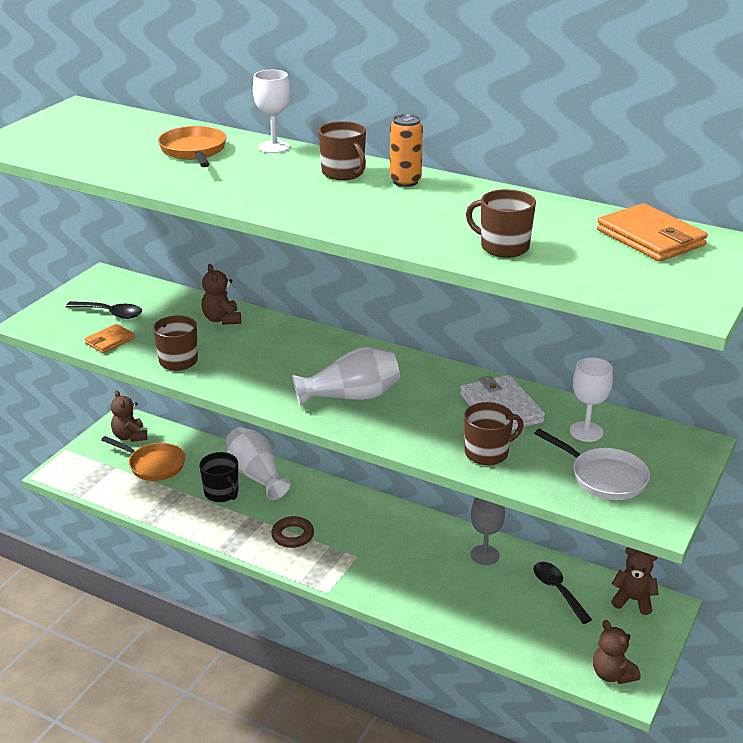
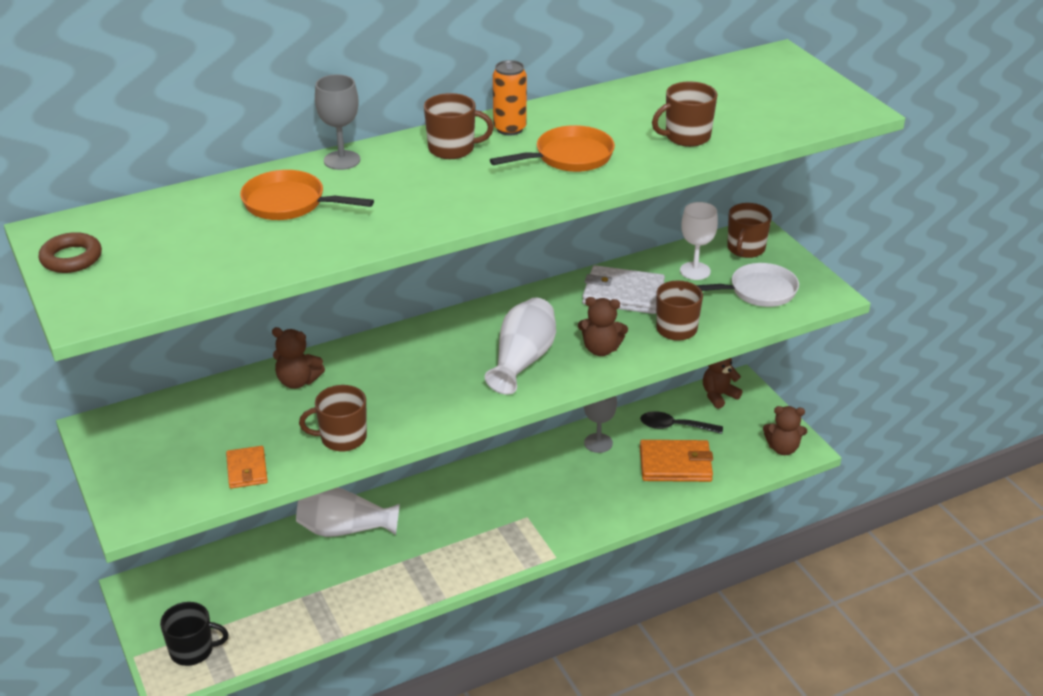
camera: 55 degrees left, 5 degrees up
black spoon [66,301,142,319] -> none
orange pan [101,436,185,481] -> orange pan moved to [490,125,615,172]
brown teddy bear [111,390,147,442] -> brown teddy bear moved to [578,297,628,356]
black mug [199,452,238,502] -> black mug moved to [160,602,229,666]
white goblet [253,70,290,153] -> grey goblet [315,74,360,170]
brown ring [271,516,314,548] -> brown ring moved to [39,232,102,273]
orange wallet [597,203,708,262] -> orange wallet moved to [640,440,713,482]
none -> brown mug [727,203,772,258]

